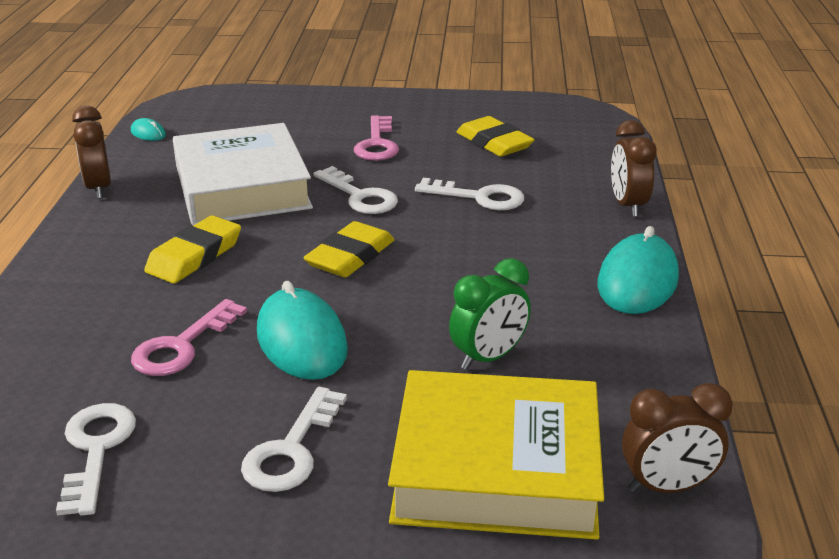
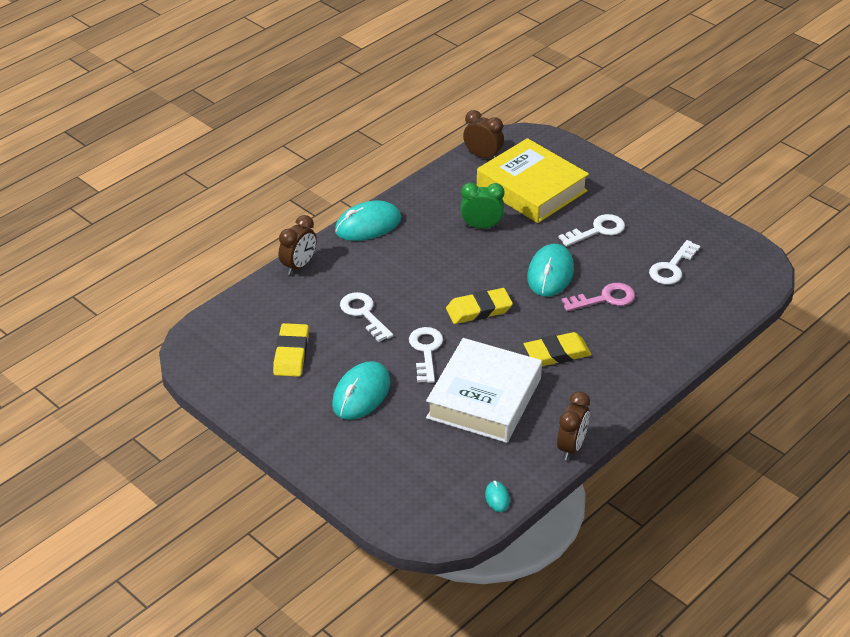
camera: 140 degrees left, 10 degrees up
pink key [354,115,399,161] -> turquoise mouse [332,361,390,420]

